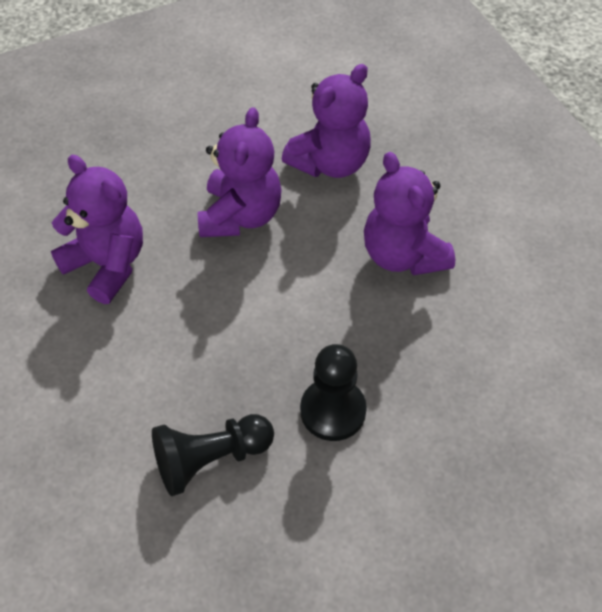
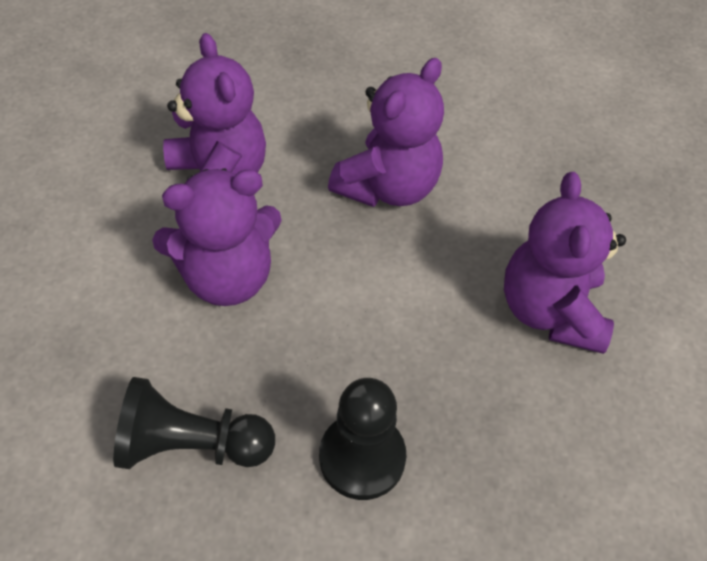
camera: 25 degrees right, 0 degrees up
purple teddy bear [282,64,371,178] -> purple teddy bear moved to [152,168,282,306]

